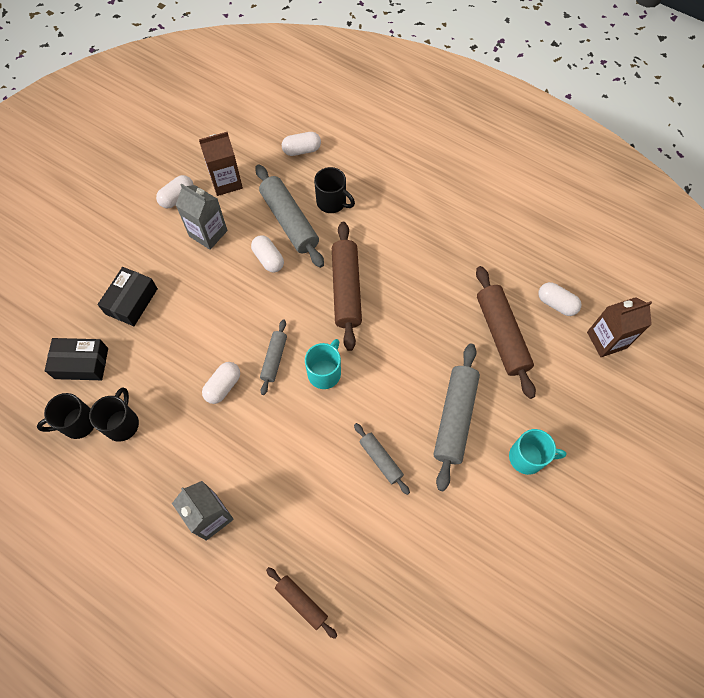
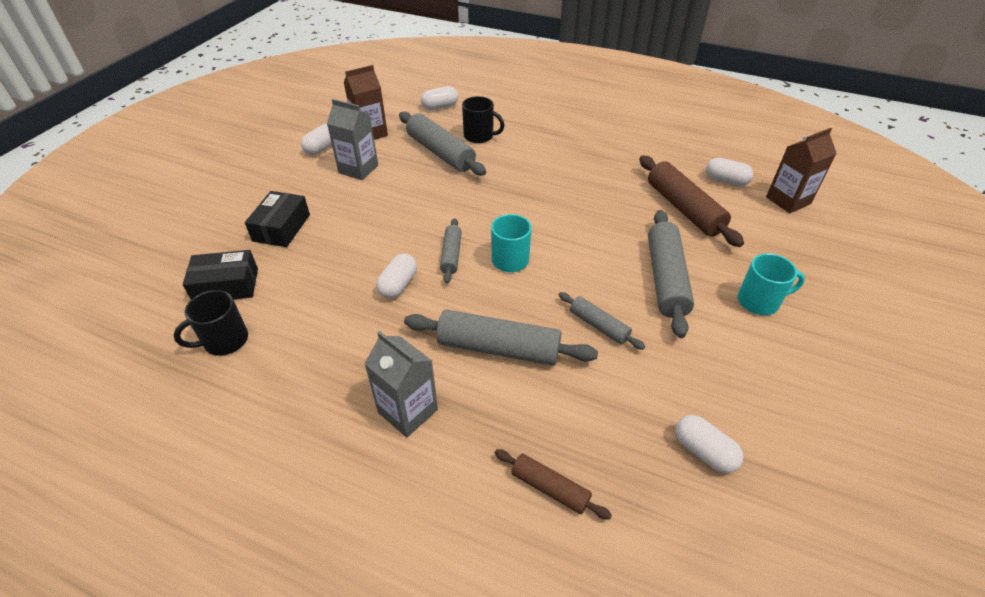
camera: 10 degrees left, 20 degrees down
black mug [89,387,139,442] -> none
white capsule [251,235,284,272] -> white capsule moved to [675,415,743,474]
brown rolling pin [332,222,362,351] -> none
none -> grey rolling pin [404,309,598,366]

